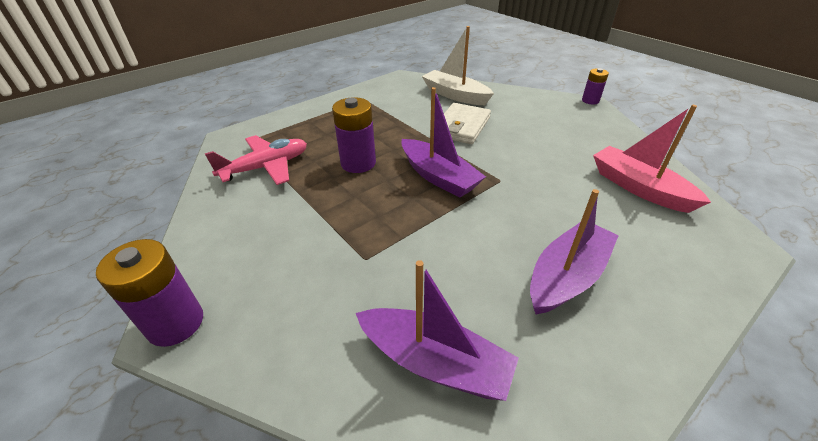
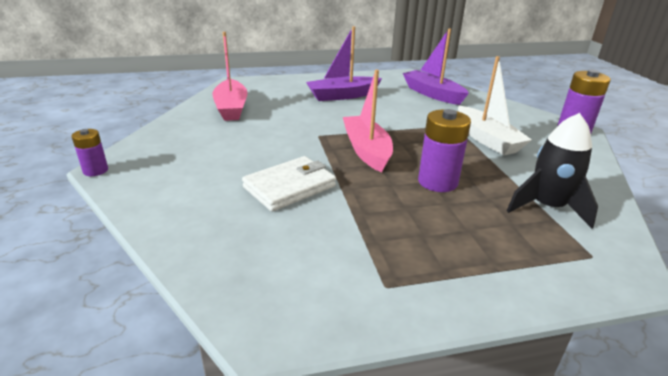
camera: 155 degrees left, 10 degrees down
pink plane [205,135,307,185] -> black rocket [507,113,598,228]
purple boat [402,87,486,198] -> pink boat [343,70,393,172]
white boat [422,26,494,105] -> white boat moved to [458,56,532,155]

